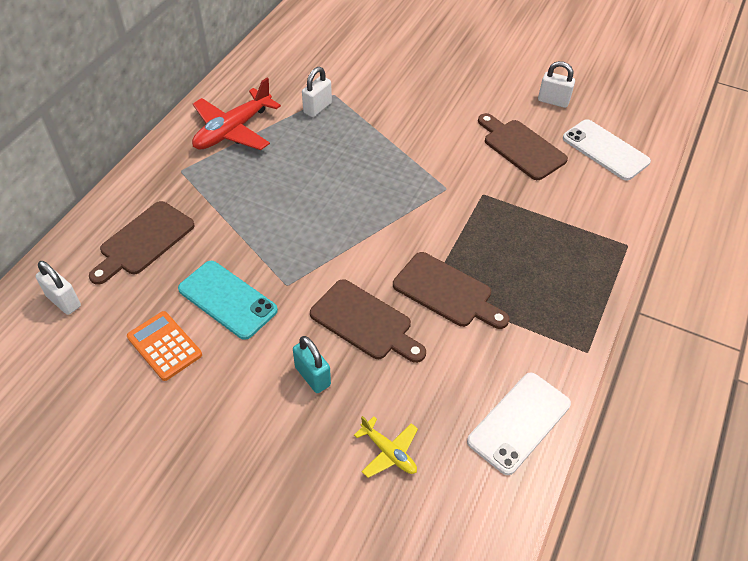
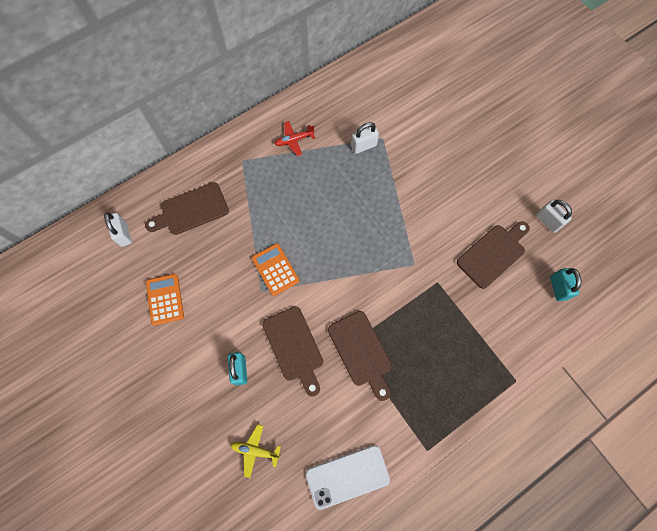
camera: 30 degrees right, 20 degrees up
turquoise phone [178,261,278,340] -> none
red plane [192,78,281,150] -> red plane [274,121,315,156], size x0.53
yellow plane [354,416,418,478] -> yellow plane turned 120 degrees clockwise [231,424,281,478]
brown cutting board [478,113,568,180] -> brown cutting board turned 60 degrees clockwise [457,221,530,289]
white phone [563,119,651,181] -> turquoise padlock [550,268,581,301]
none -> orange calculator [252,243,299,296]

